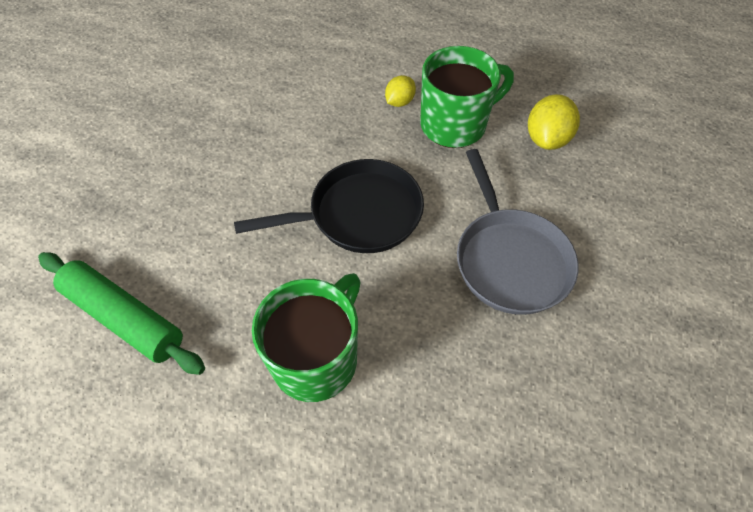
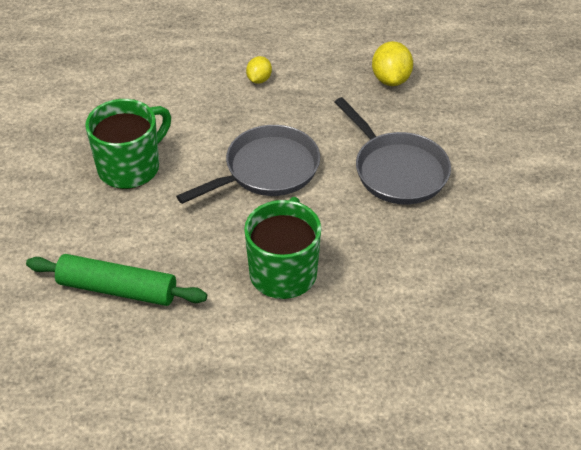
camera: 20 degrees left, 10 degrees down
black pan [234,159,424,253] -> grey pan [176,125,320,204]
green mug [420,46,514,148] -> green mug moved to [85,99,171,189]

